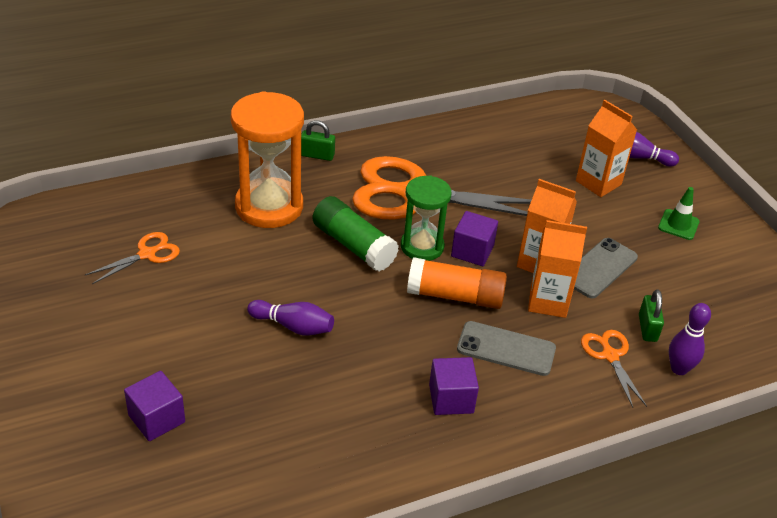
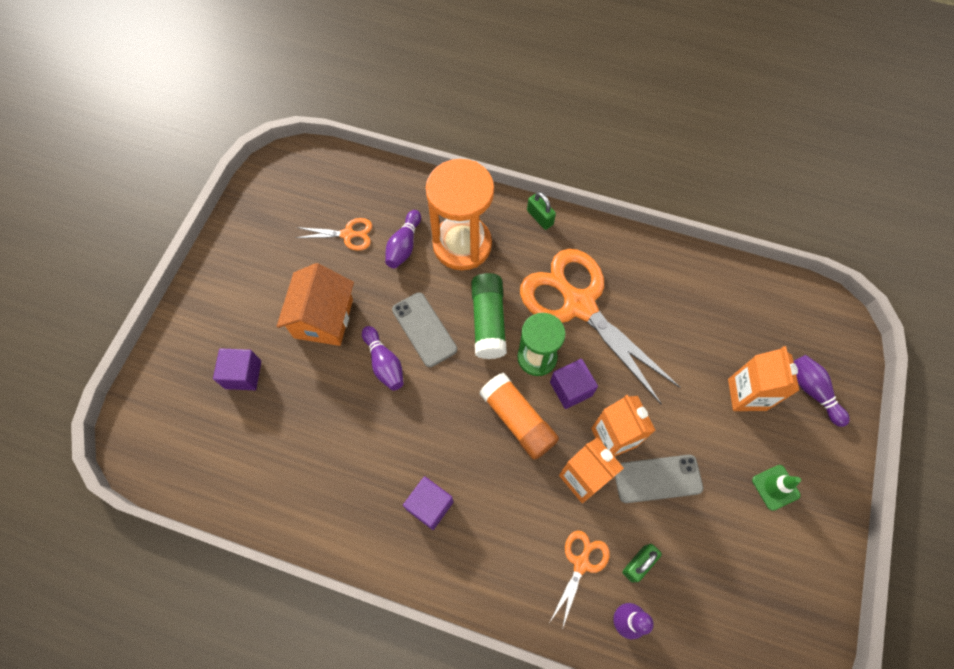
camera: 45 degrees right, 25 degrees up
grey phone [457,321,556,376] -> grey phone moved to [392,292,457,367]
none -> orange house [276,263,354,346]
none -> purple bowling pin [385,210,421,268]

